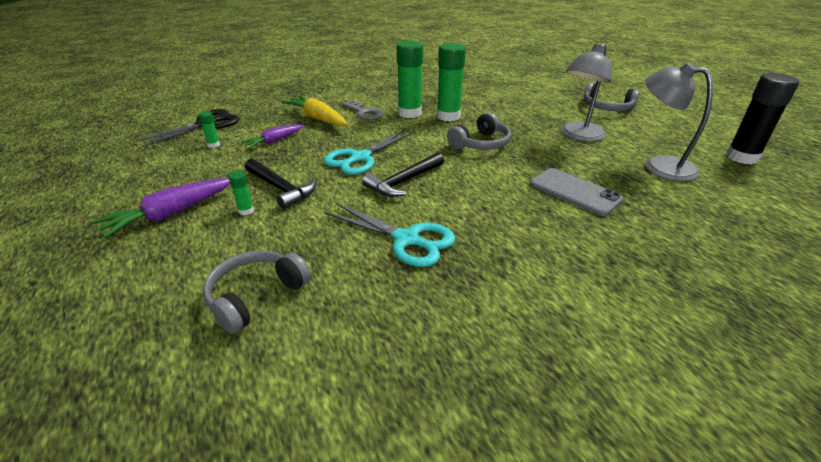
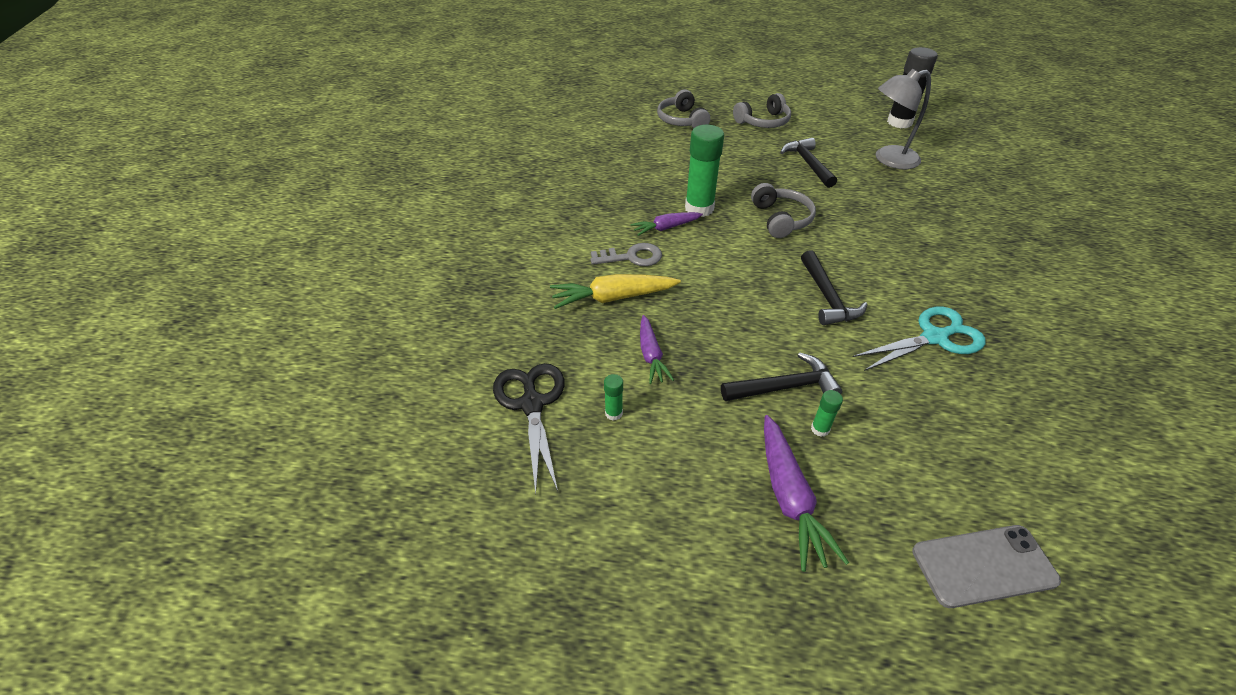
camera: 55 degrees left, 10 degrees up
grey headphones [203,251,311,334] -> grey headphones moved to [657,90,710,128]
turquoise scissors [324,130,413,175] -> none
green glue stick [397,41,423,118] -> purple carrot [631,212,703,236]
grey phone [530,168,623,216] -> grey phone moved to [912,525,1061,608]
grey lamp [562,43,612,141] -> black hammer [780,138,837,188]

